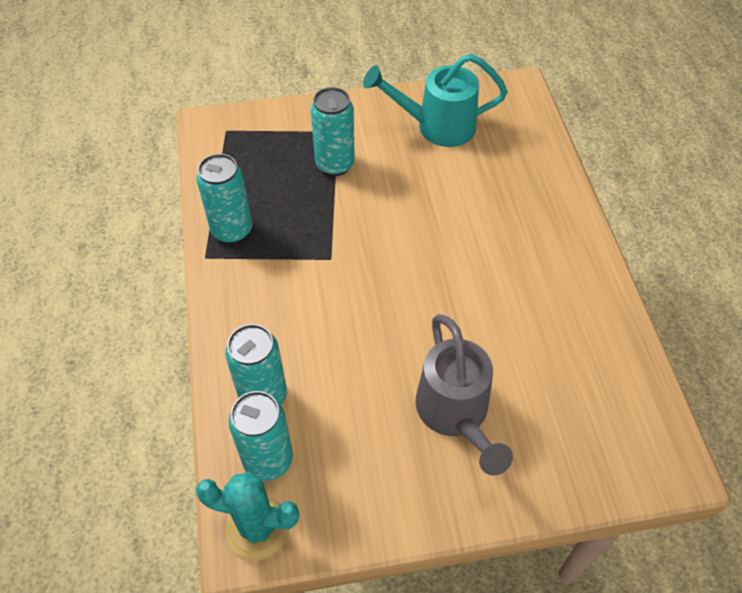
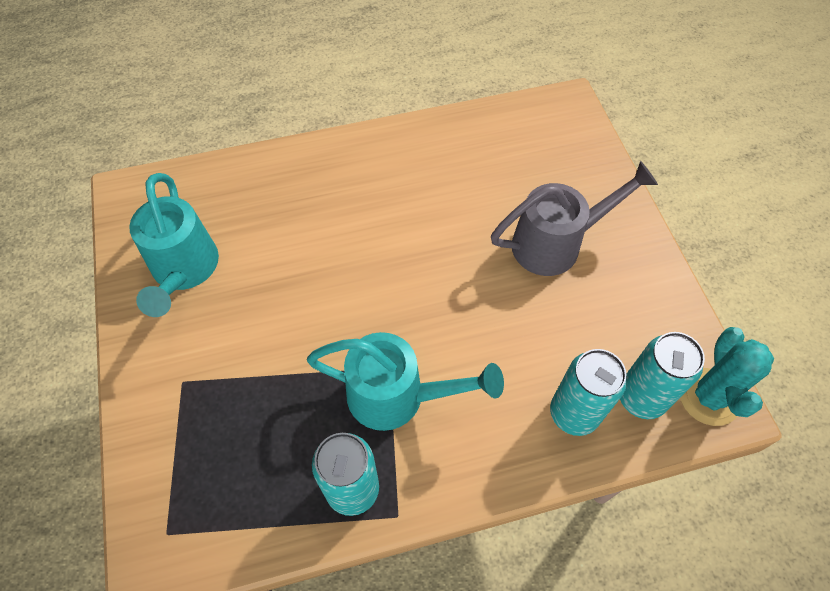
camera: 95 degrees left, 5 degrees up
turquoise can [311,87,355,176] -> none
none -> turquoise watering can [307,332,504,431]

